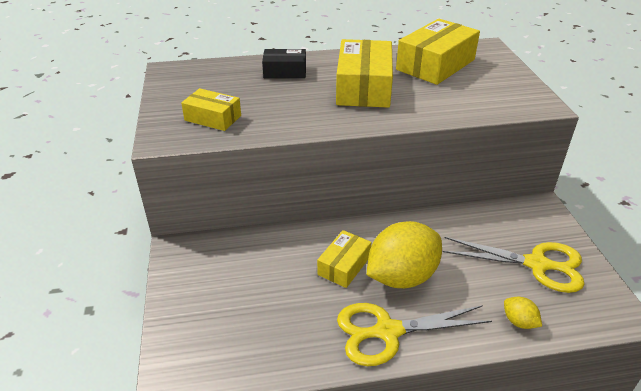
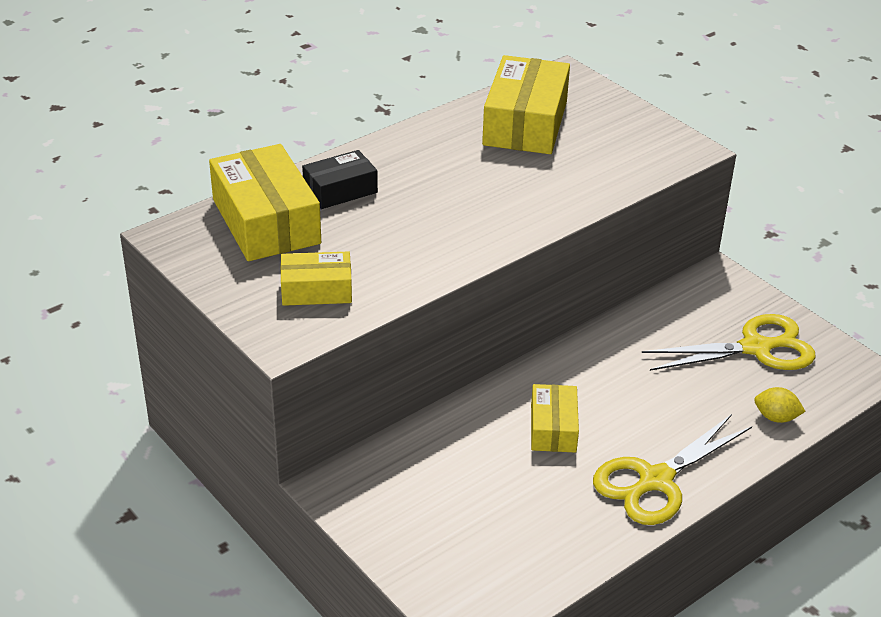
camera: 30 degrees left, 0 degrees up
yellow box [336,39,393,108] -> yellow box moved to [209,144,321,261]
yellow lemon [367,221,442,288] -> none

